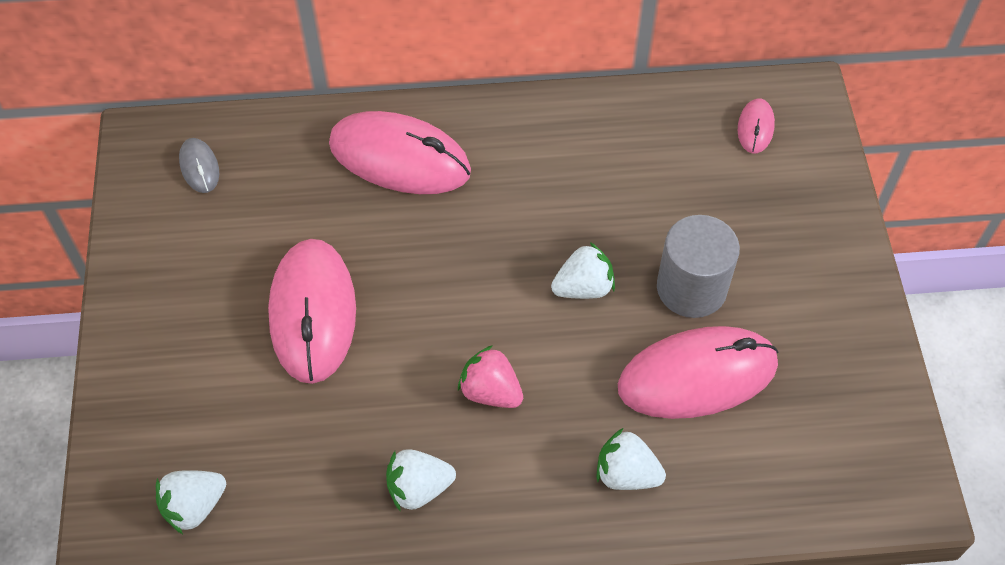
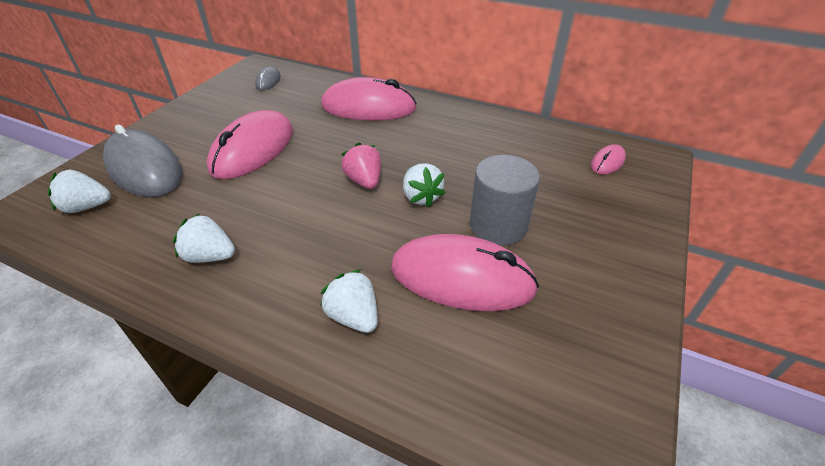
camera: 30 degrees right, 15 degrees down
pink mouse [329,111,471,194] -> pink mouse turned 45 degrees counterclockwise [321,77,417,121]
pink strawberry [458,345,523,408] -> pink strawberry moved to [341,142,381,189]
white strawberry [551,242,615,299] -> white strawberry turned 60 degrees clockwise [403,163,445,207]
none -> grey mouse [103,125,183,197]

